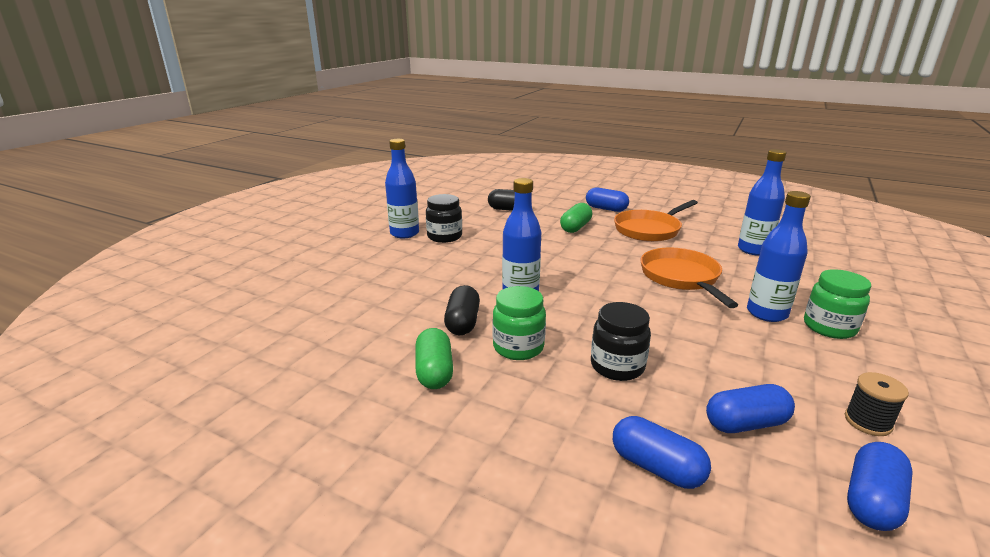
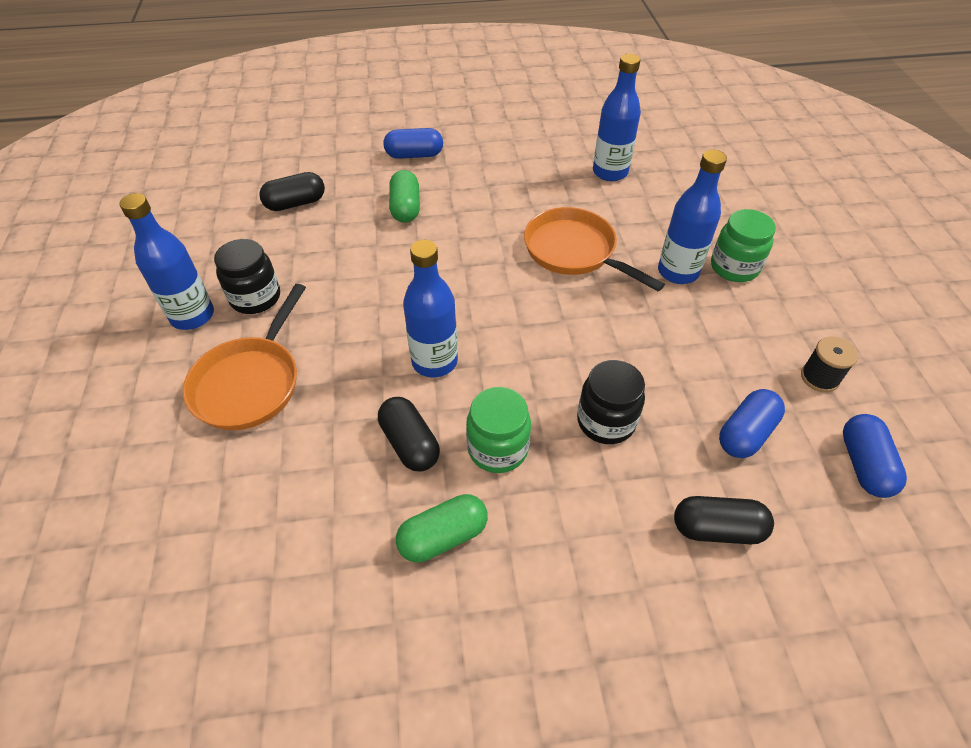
camera: 35 degrees left, 25 degrees up
green capsule [415,328,453,389] -> green capsule turned 75 degrees counterclockwise [396,494,488,563]
blue capsule [613,416,711,489] -> black capsule [674,496,774,544]
orange pan [614,200,698,242] -> orange pan moved to [183,284,306,430]

